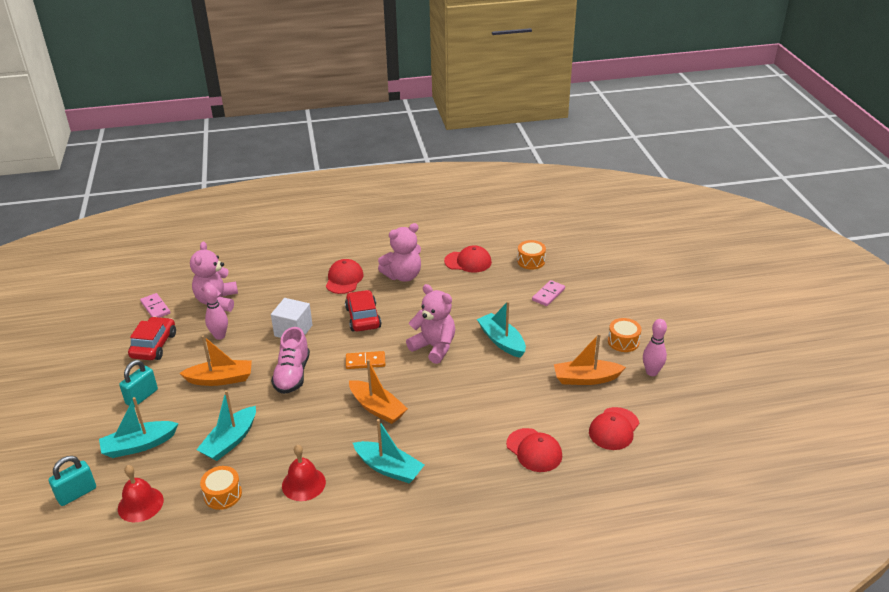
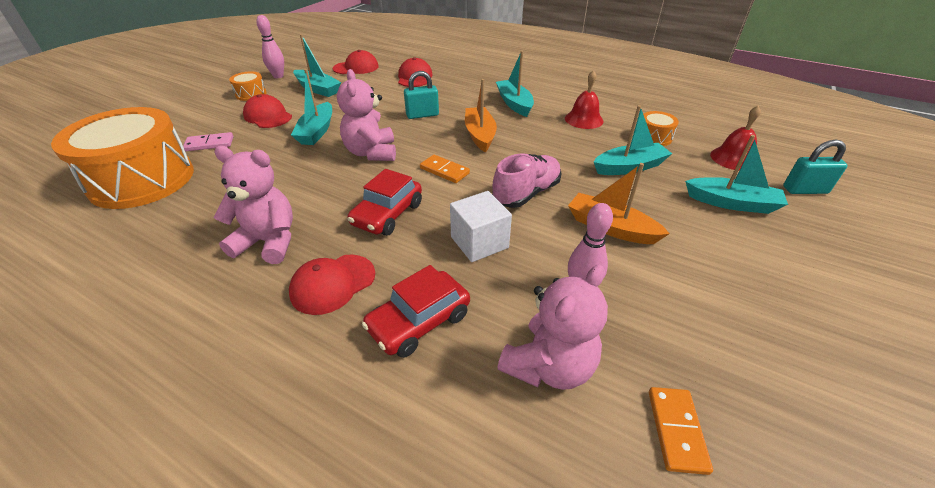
camera: 140 degrees left, 5 degrees up
turquoise padlock [119,360,158,407] -> turquoise padlock moved to [404,71,439,119]
red car [128,317,176,360] -> red car moved to [362,265,470,358]
pink domino [140,293,171,317] -> orange domino [649,387,713,475]
red cap [444,245,492,273] -> red cap moved to [243,94,292,128]
orange drum [517,240,546,270] -> orange drum [51,107,194,209], size x2.41
orange boat [554,334,626,385] -> turquoise boat [293,34,341,97]

